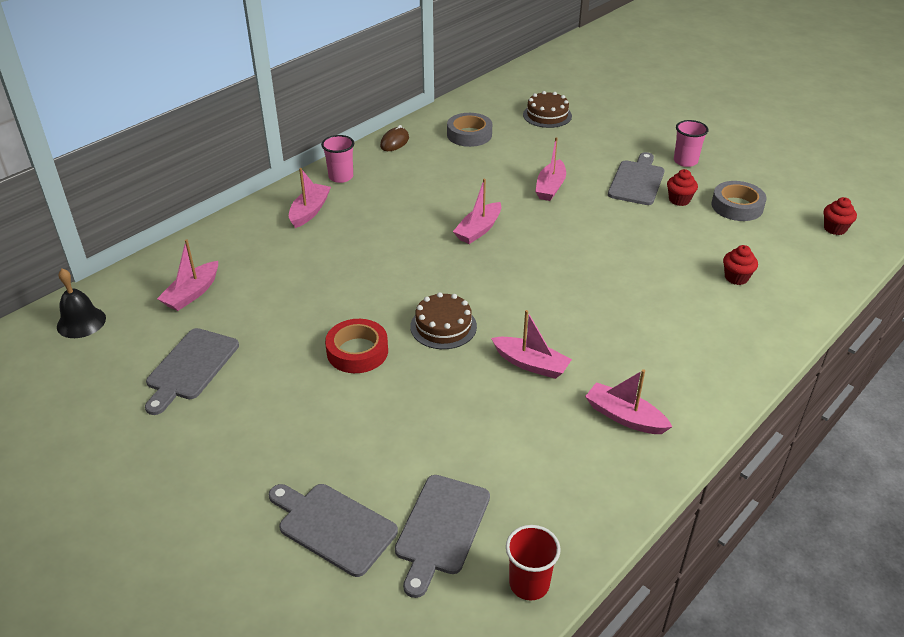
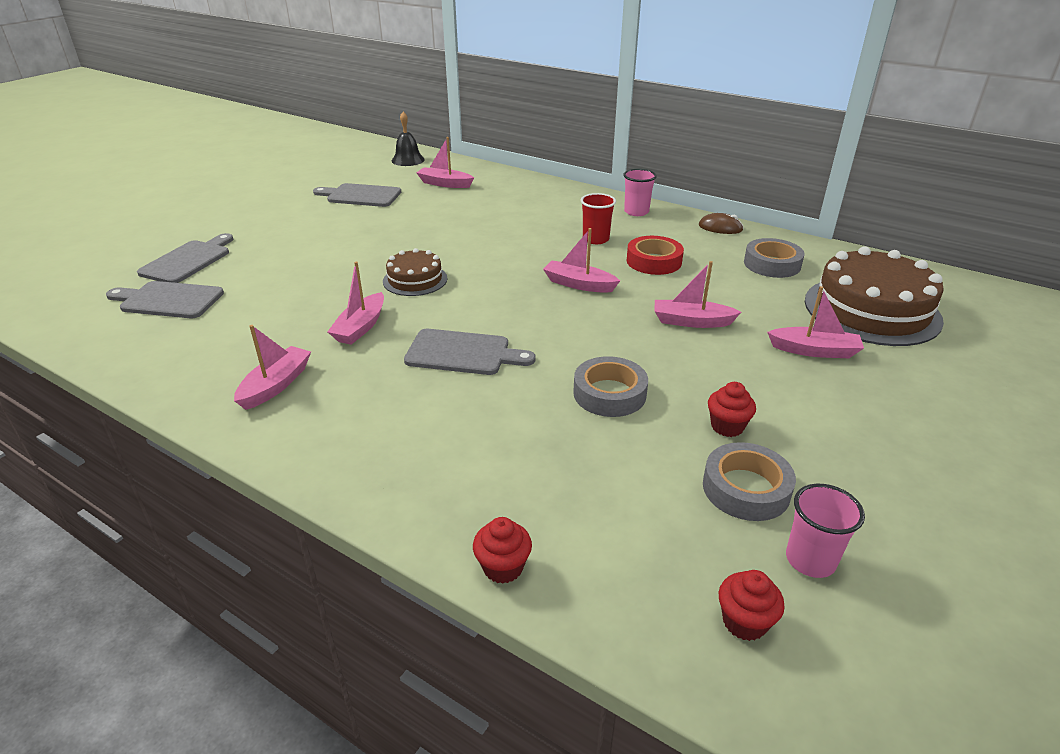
camera: 80 degrees right, 5 degrees down
pink boat [289,168,331,228] -> pink boat moved to [767,286,864,358]
red tape [325,319,388,373] -> red tape moved to [627,236,684,275]
red cup [506,525,561,601] -> red cup moved to [580,193,616,244]
brown cake [523,91,572,128] -> brown cake [805,247,944,346], size x1.87
grey cutting board [608,152,664,205] -> grey cutting board moved to [404,329,535,375]
pink cup [674,120,709,167] -> pink cup moved to [786,484,865,578]
red cupcake [723,245,758,285] -> red cupcake moved to [473,517,532,584]
none -> grey tape [573,356,648,417]

